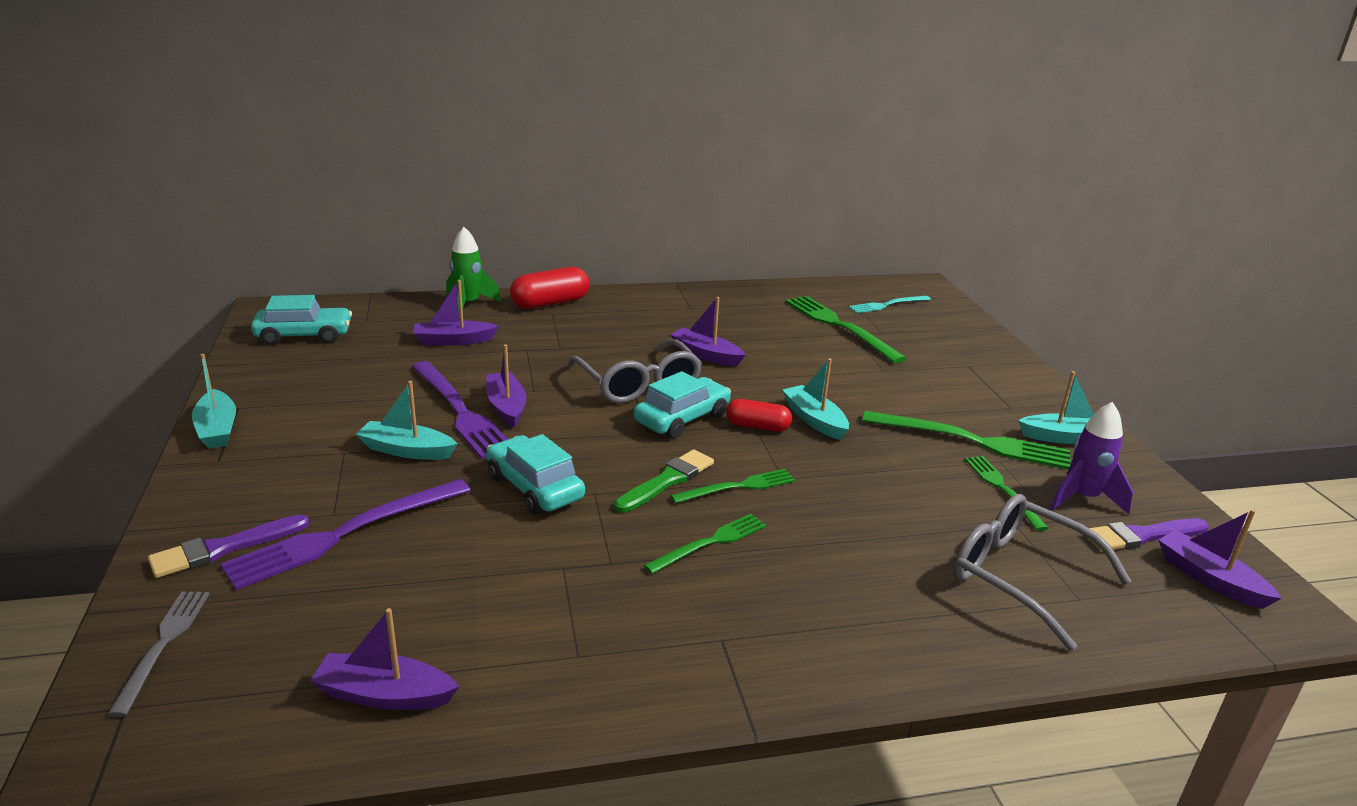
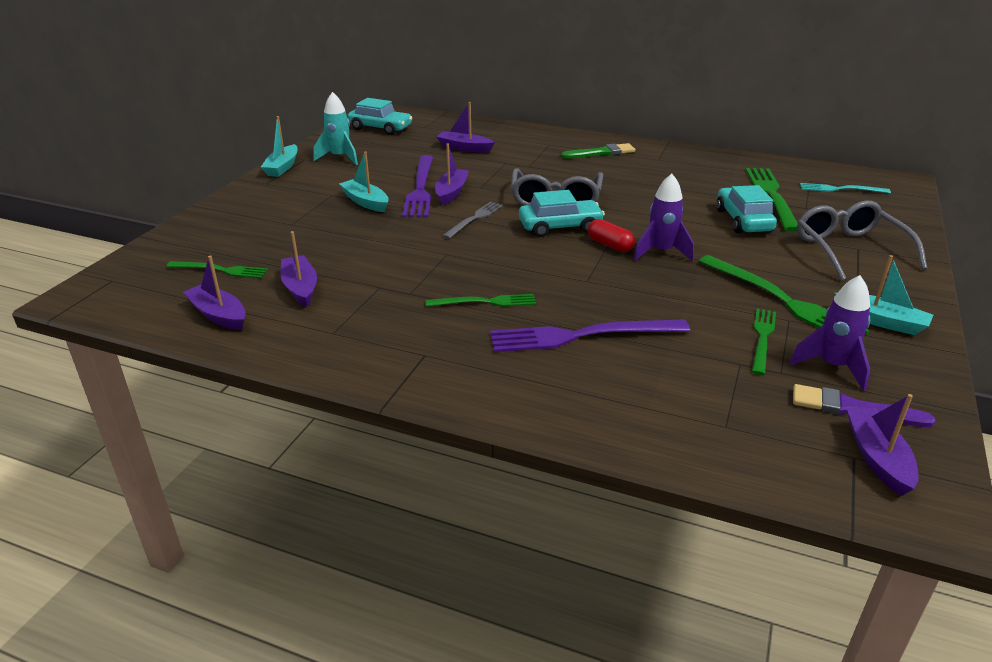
camera: 35 degrees right, 5 degrees up
grey fork [107,591,209,717] -> grey fork moved to [442,202,503,239]
purple brush [148,515,309,578] -> none
purple fork [220,479,471,590] -> purple fork moved to [490,319,690,352]
green rocket [446,227,501,318] -> none
turquoise car [486,434,585,514] -> turquoise car moved to [716,185,777,233]
red capsule [510,267,589,309] -> none
green brush [614,449,714,513] -> green brush moved to [561,143,635,159]
purple boat [670,297,745,366] -> purple boat moved to [281,231,317,307]
green fork [670,469,795,504] -> green fork moved to [166,261,268,278]
turquoise boat [783,358,849,440] -> purple rocket [633,174,694,261]
grey glasses [953,494,1131,651] -> grey glasses moved to [797,201,927,281]
none -> turquoise rocket [313,92,358,165]

